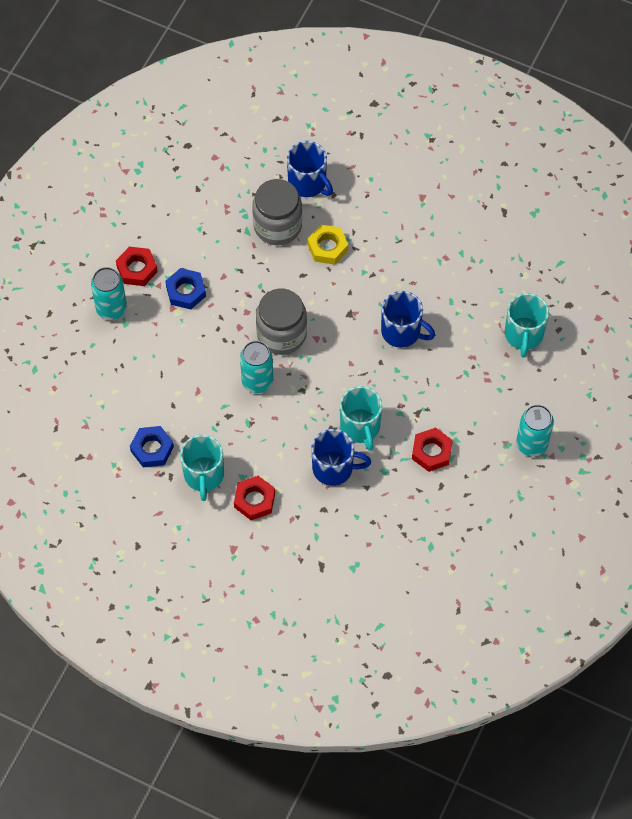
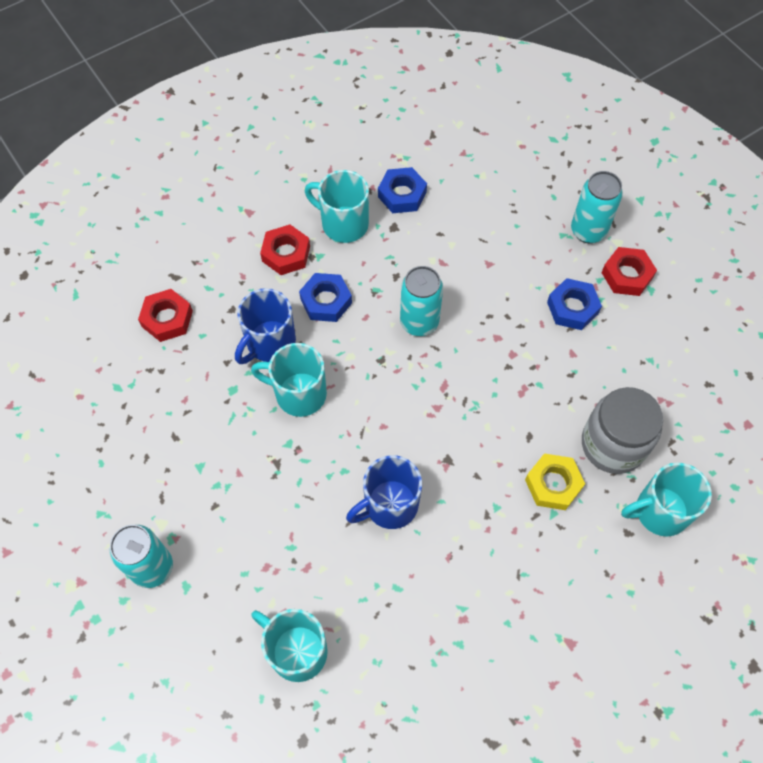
camera: 120 degrees right, 0 degrees up
grey jar [256,289,307,355] -> none
blue mug [287,141,333,197] -> turquoise mug [621,462,712,536]
red nut [412,427,453,472] -> red nut moved to [138,289,193,342]
none -> blue nut [299,273,352,322]

